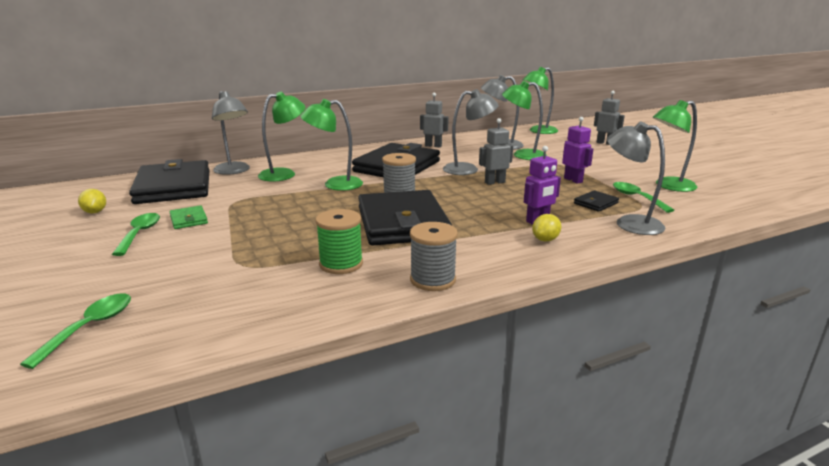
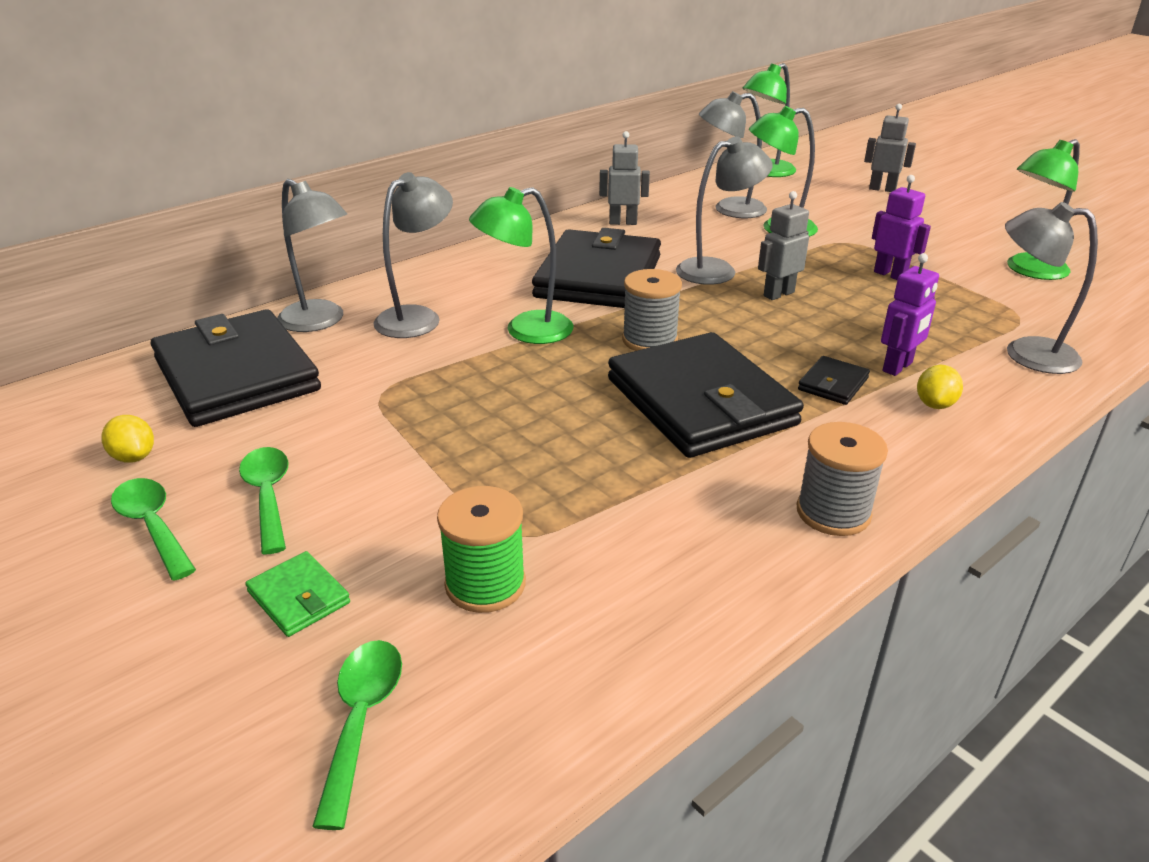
camera: 15 degrees left, 10 degrees up
green wallet [169,205,208,229] -> green wallet moved to [245,551,350,637]
green lamp [258,91,305,181] -> grey lamp [373,172,453,338]
green spool [315,209,363,274] -> green spool moved to [437,486,526,613]
black wallet [574,190,619,212] -> black wallet moved to [798,356,870,405]
green spoon [613,182,674,213] -> green spoon moved to [111,478,196,581]

